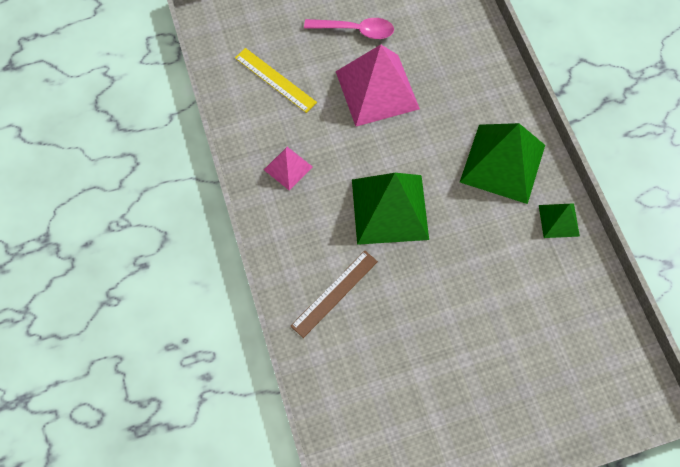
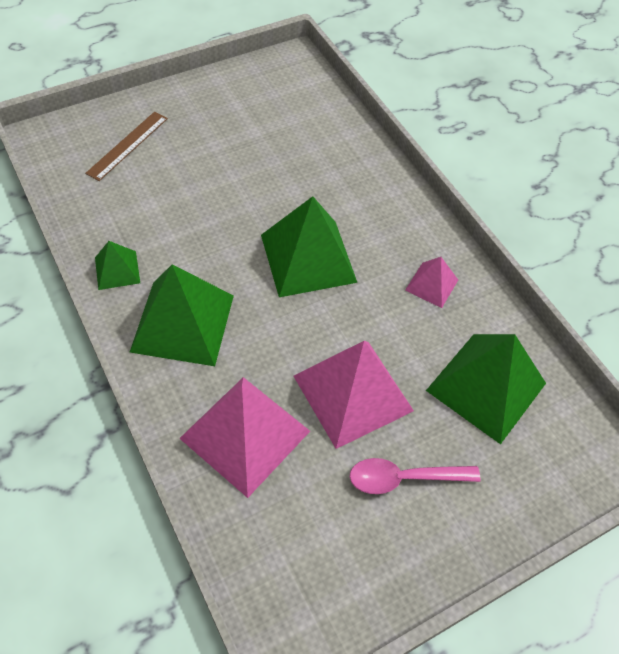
camera: 165 degrees right, 10 degrees down
yellow ruler [235,48,317,113] -> green pyramid [426,334,546,444]
brown ruler [291,251,378,338] -> brown ruler moved to [85,112,168,181]
none -> pink pyramid [179,377,310,498]

